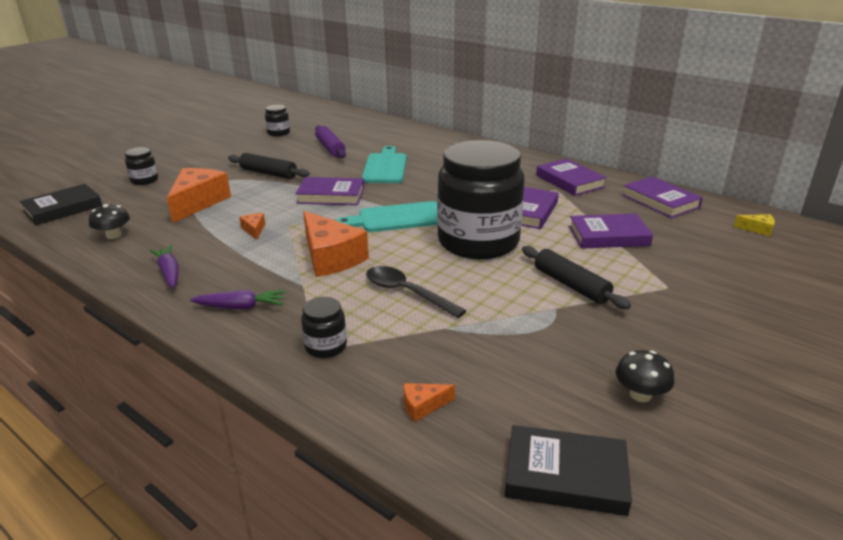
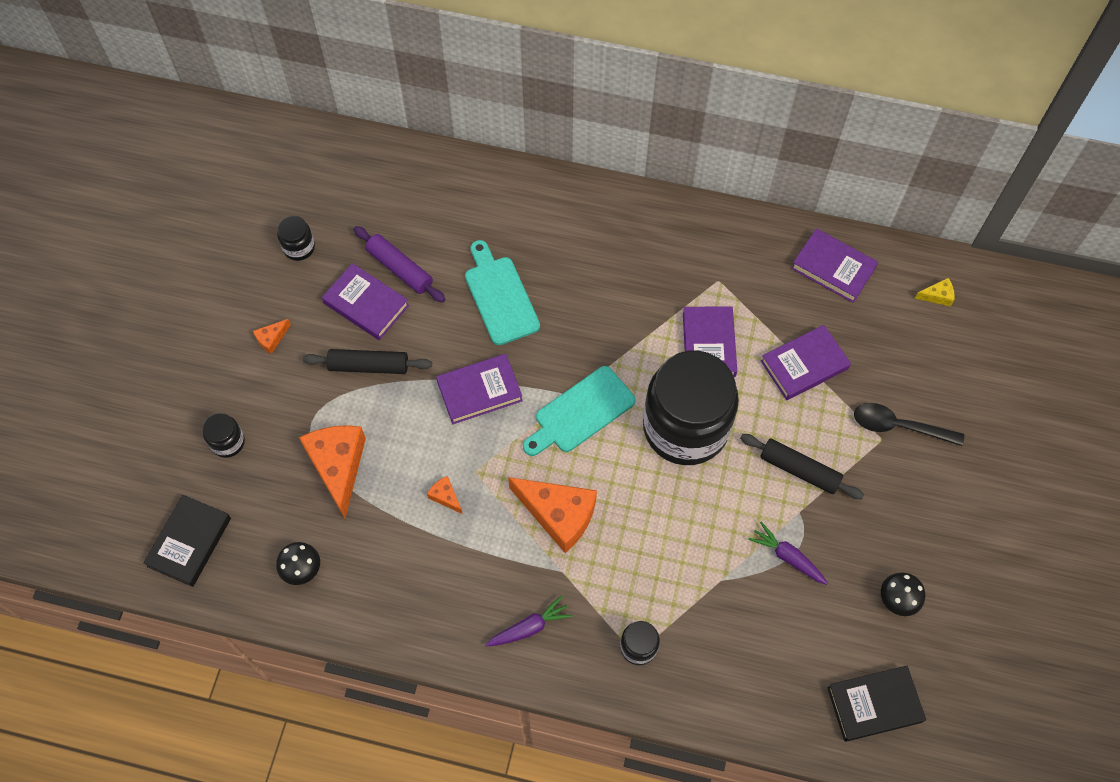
camera: 25 degrees left, 35 degrees up
purple carrot [150,245,179,288] -> purple carrot moved to [748,522,828,585]
black spoon [366,266,466,318] -> black spoon moved to [854,403,964,446]
orange cheese [404,383,455,422] -> orange cheese moved to [253,319,291,354]
purple book [536,159,607,196] -> purple book moved to [322,263,409,340]

